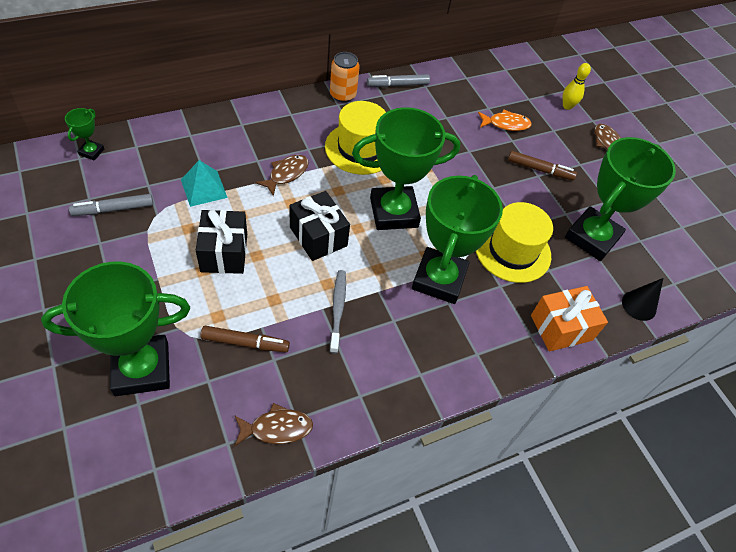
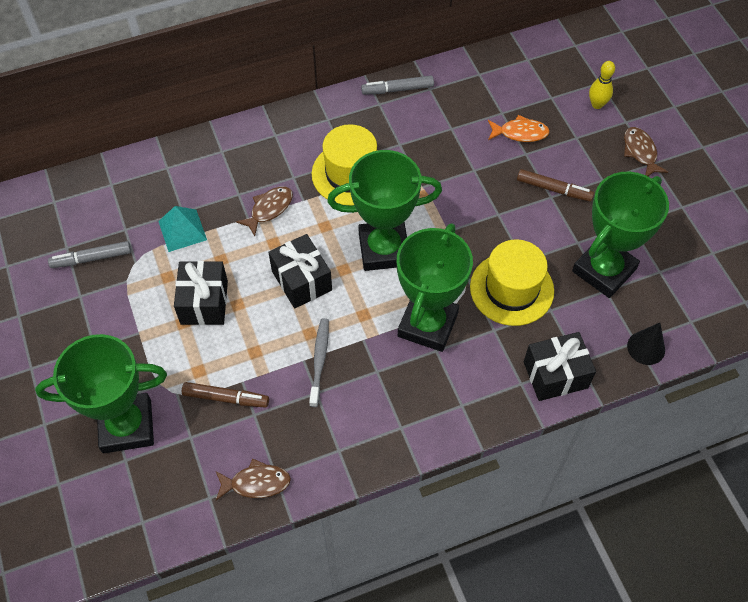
camera: 10 degrees right, 5 degrees up
green trophy [65,108,104,161] -> none
orange can [330,52,360,102] -> none
orange gift [531,286,608,351] -> black gift [524,332,596,401]

